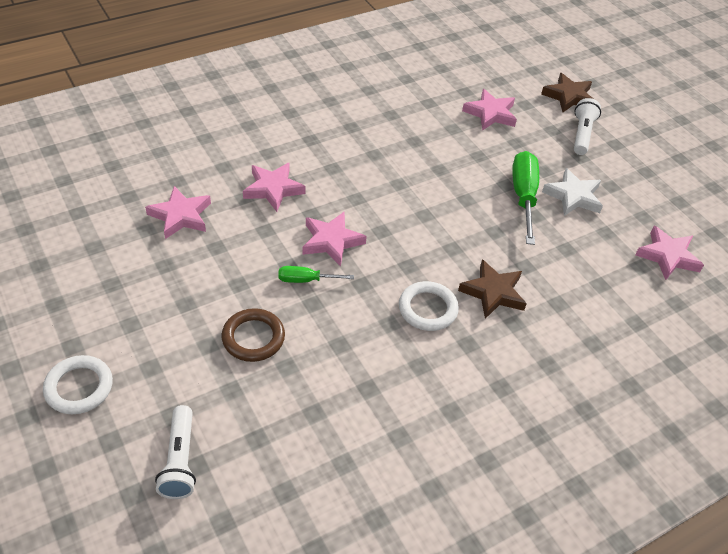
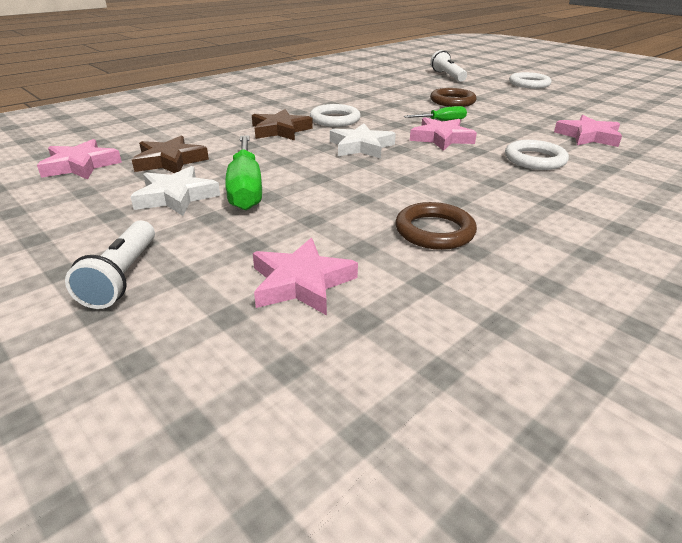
camera: 170 degrees right, 15 degrees down
pink star [243,163,306,212] -> white ring [505,140,569,170]
brown star [541,73,593,112] -> brown star moved to [132,135,209,173]
none -> white star [330,123,396,159]
none -> brown ring [395,202,477,250]

